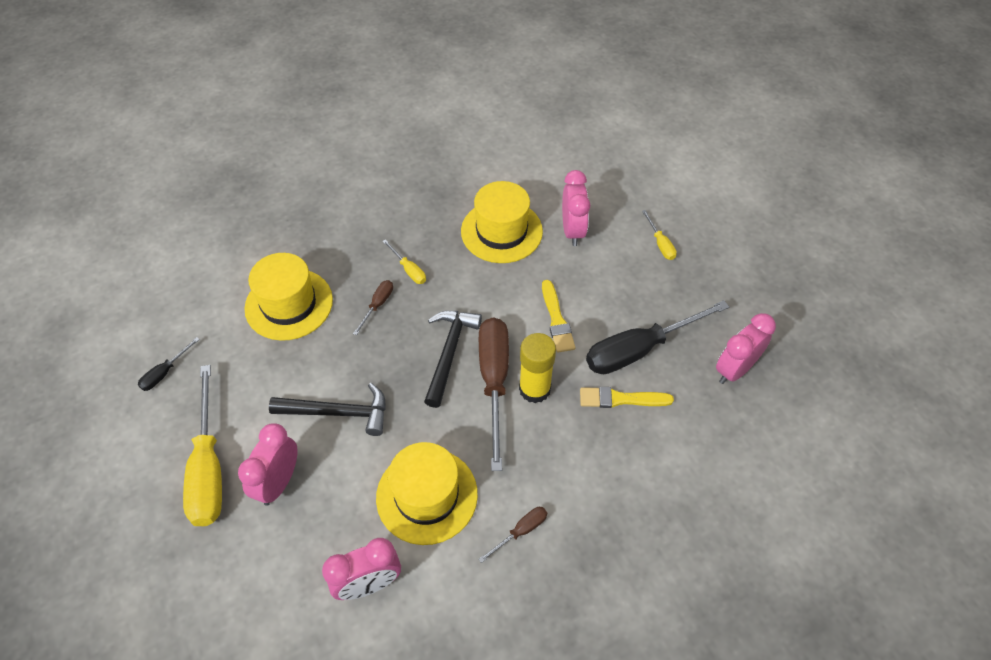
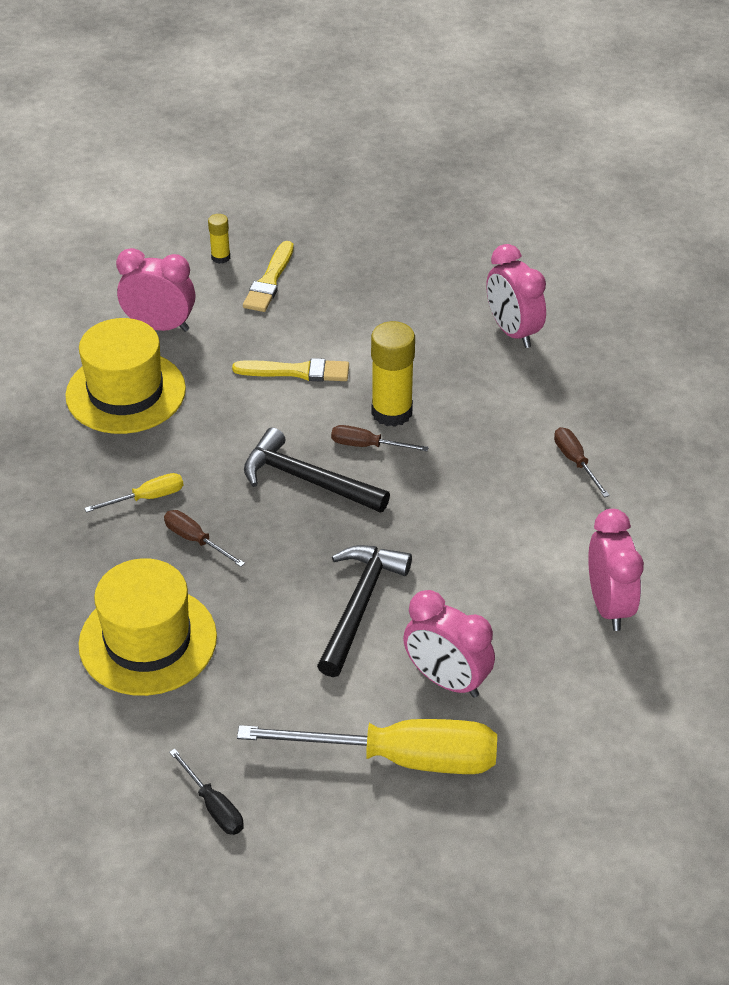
camera: 75 degrees left, 10 degrees down
yellow hat [376,442,478,545] -> none
brown screwdriver [479,317,509,471] -> brown screwdriver [331,425,429,451], size x0.45
yellow brush [580,387,674,408] -> yellow brush moved to [243,241,294,312]
black screwdriver [586,300,729,374] -> none
yellow screwdriver [642,210,677,260] -> yellow glue stick [208,214,230,264]
pink clock [716,313,776,384] -> pink clock moved to [486,244,546,348]

